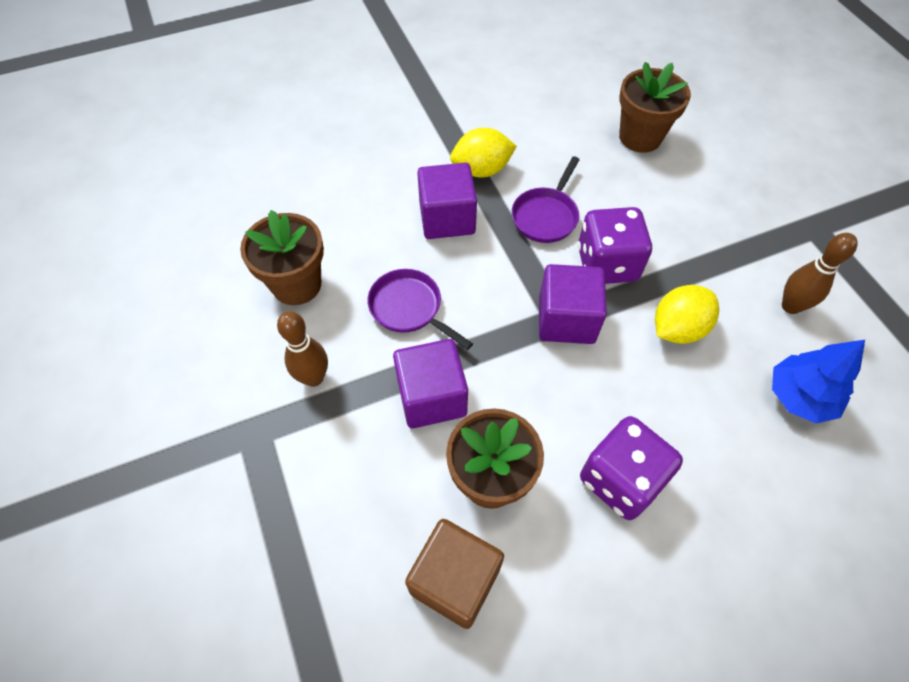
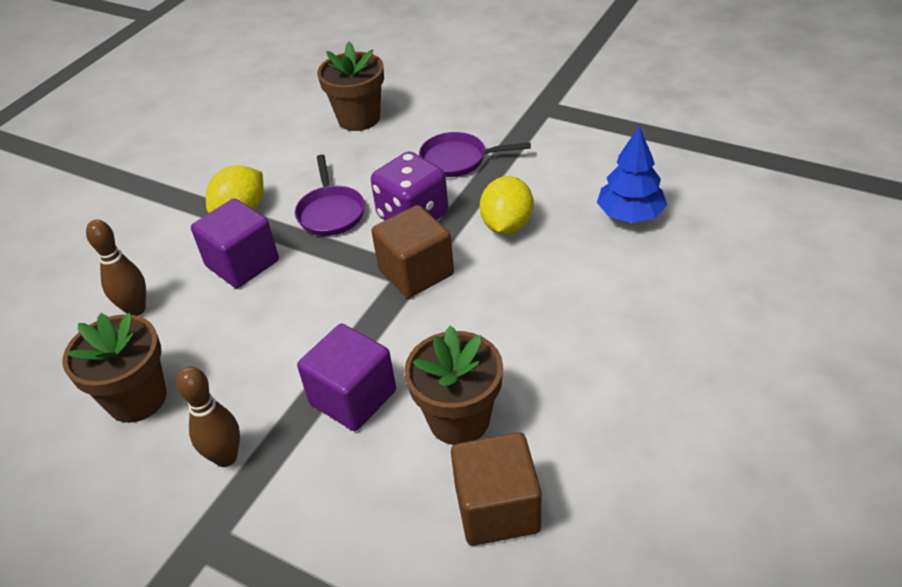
camera: 35 degrees left, 15 degrees down
purple pan [367,269,473,350] -> purple pan moved to [419,132,531,177]
purple cube [539,264,607,344] -> brown cube [371,205,454,298]
purple dice [580,416,683,520] -> none
brown bowling pin [782,233,858,314] -> brown bowling pin moved to [86,220,146,316]

